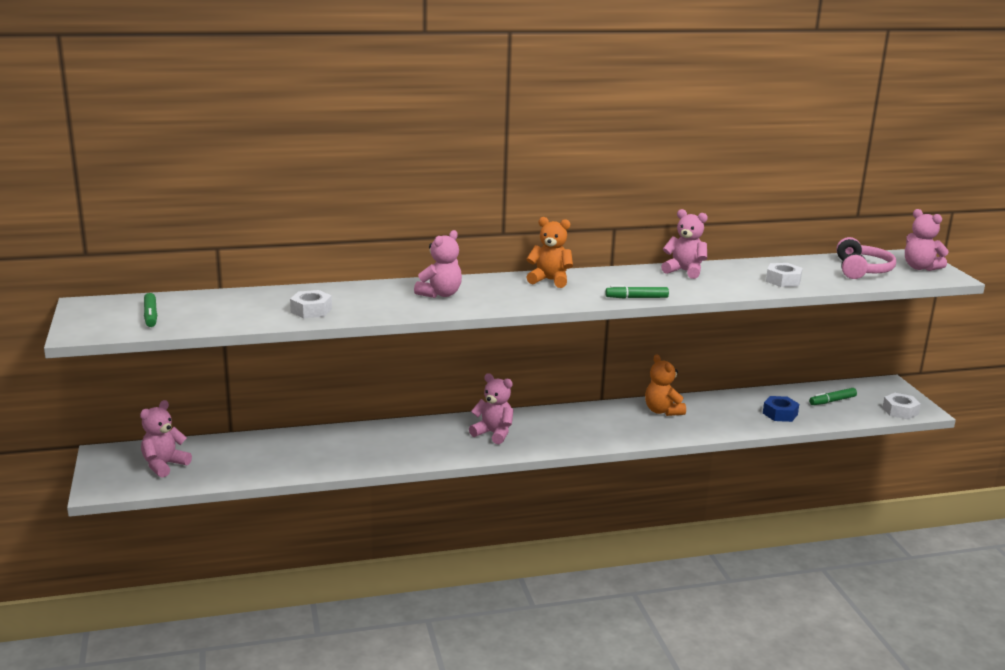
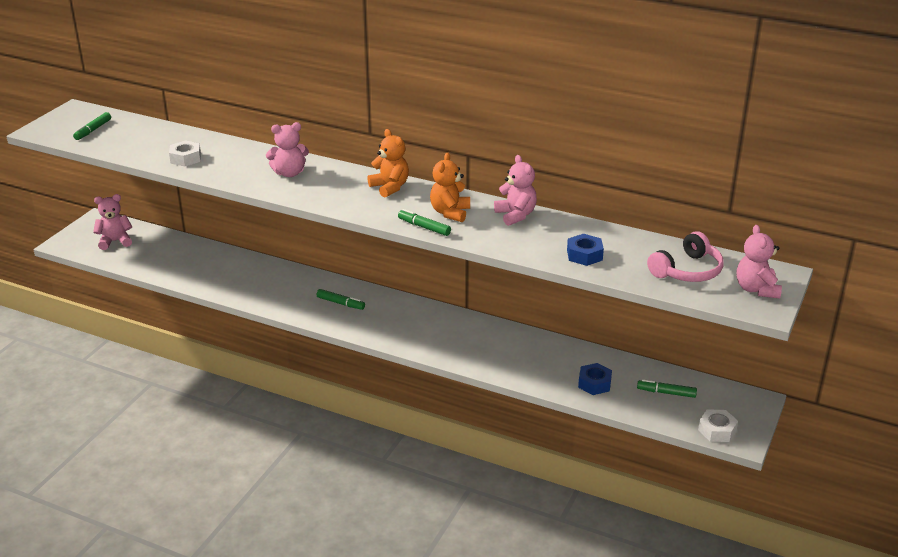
camera: 40 degrees right, 10 degrees up
pink teddy bear [469,373,514,444] -> green marker [317,289,365,310]
orange teddy bear [645,354,686,416] -> orange teddy bear moved to [430,153,470,222]
white nut [766,263,803,287] -> blue nut [567,234,604,266]

